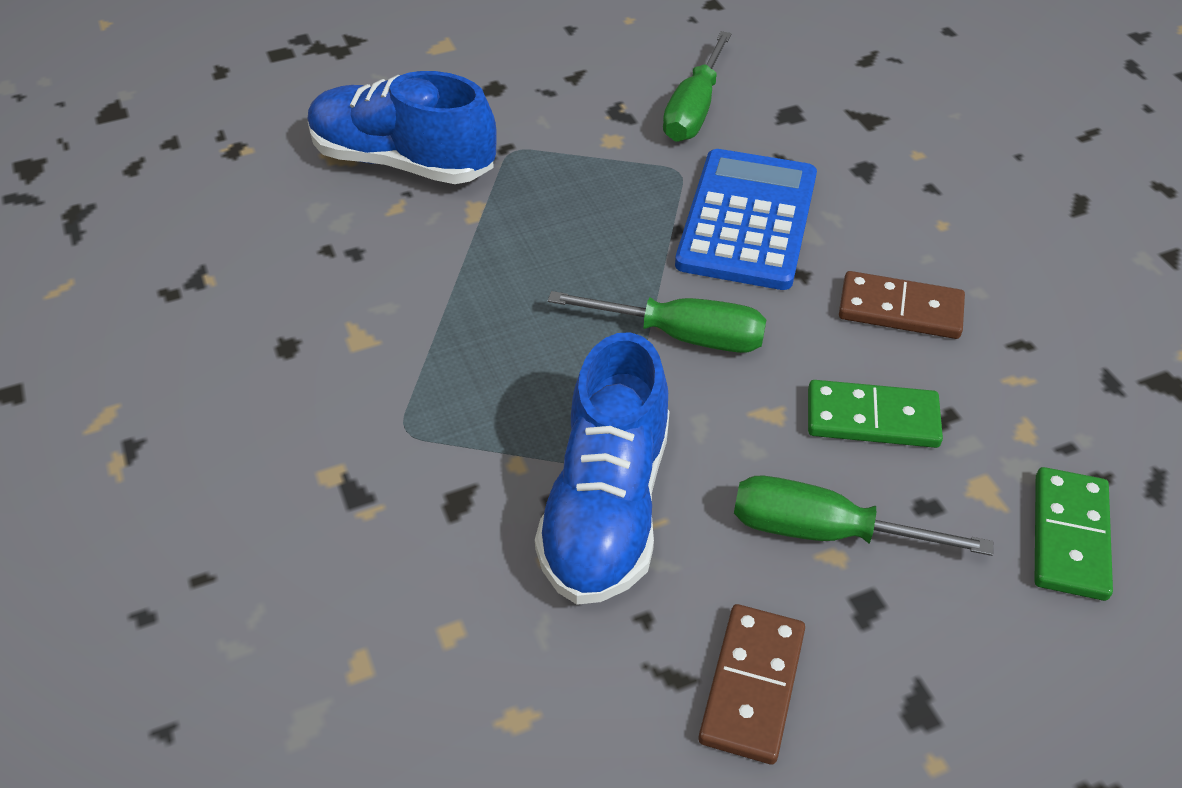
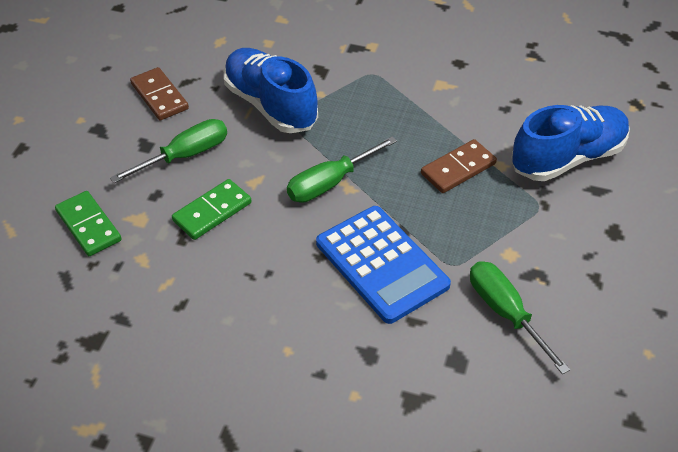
camera: 130 degrees right, 0 degrees up
brown domino [839,271,965,339] -> brown domino moved to [421,139,497,193]

